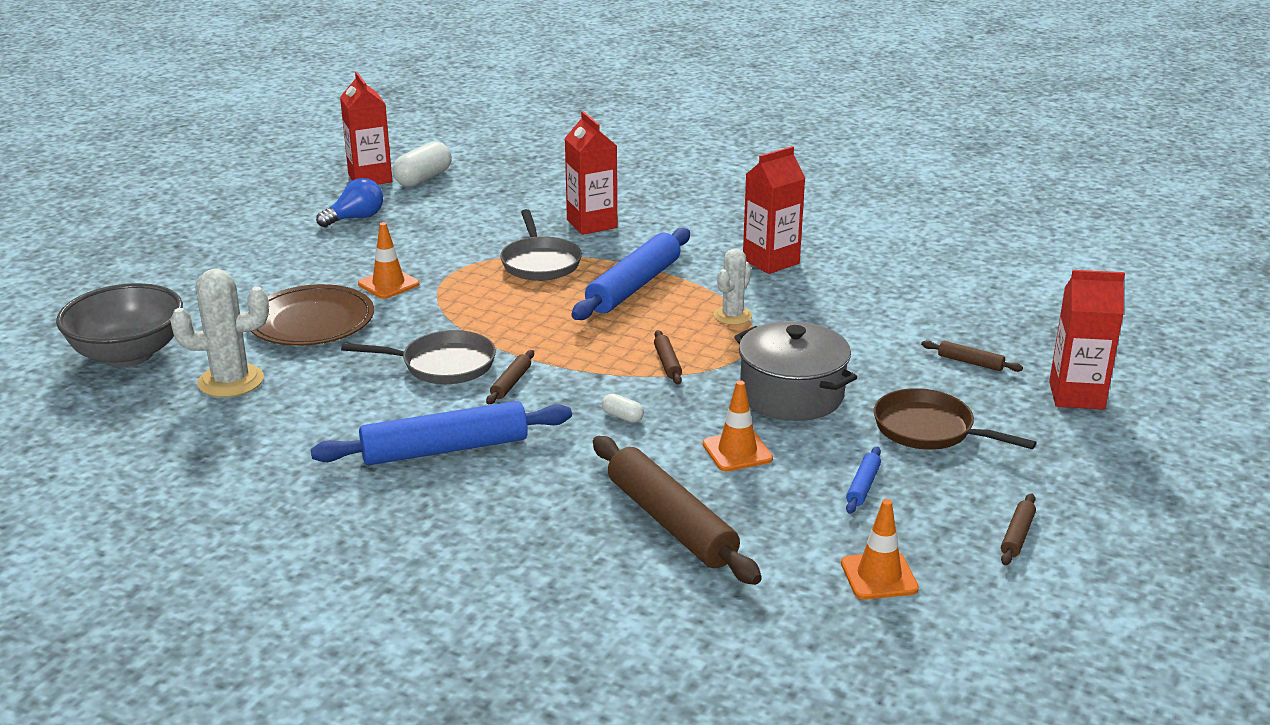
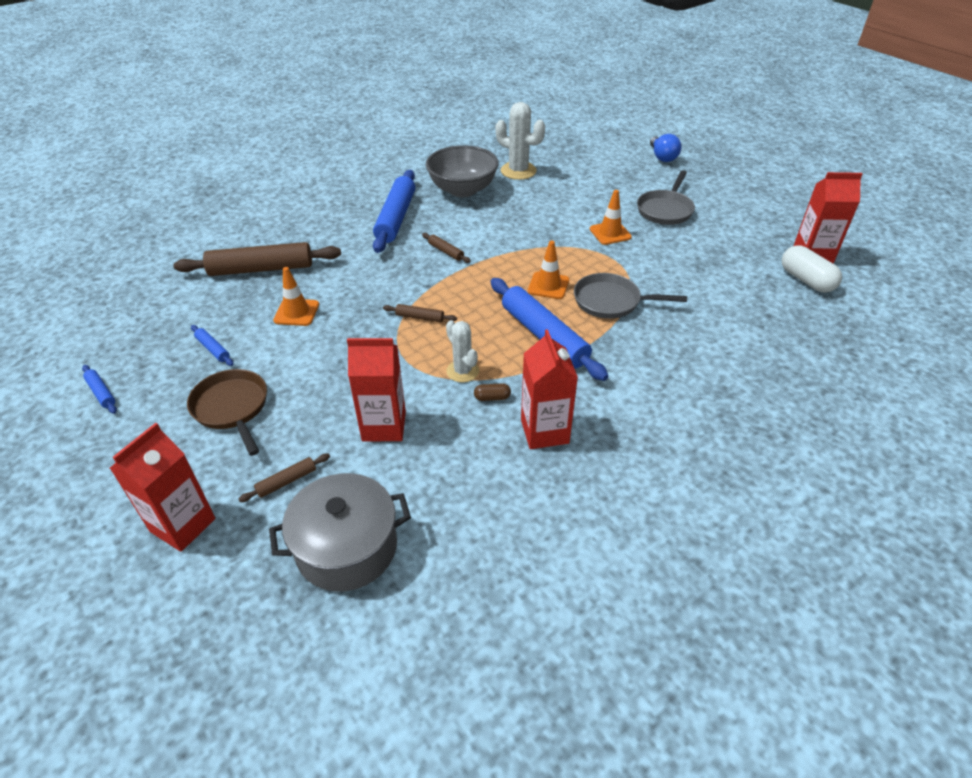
camera: 115 degrees right, 15 degrees up
grey bowl [56,283,183,367] -> grey bowl moved to [426,145,499,197]
white cactus [170,269,269,397] -> white cactus turned 75 degrees counterclockwise [496,102,545,180]
brown plate [251,284,374,346] -> none
blue light bulb [316,178,383,227] -> blue light bulb moved to [650,134,681,162]
grey pan [341,330,496,384] -> grey pan moved to [637,170,695,225]
red carton [564,111,617,235] -> red carton moved to [347,338,406,441]
white capsule [602,393,644,423] -> none
grey pot [734,321,857,421] -> grey pot moved to [269,473,411,592]
orange traffic cone [841,499,919,600] -> orange traffic cone moved to [528,241,569,299]
brown pan [874,388,1037,450] -> brown pan turned 90 degrees counterclockwise [187,369,267,456]
brown rolling pin [1001,493,1036,565] -> blue rolling pin [82,365,117,414]
none -> brown capsule [474,383,511,401]

